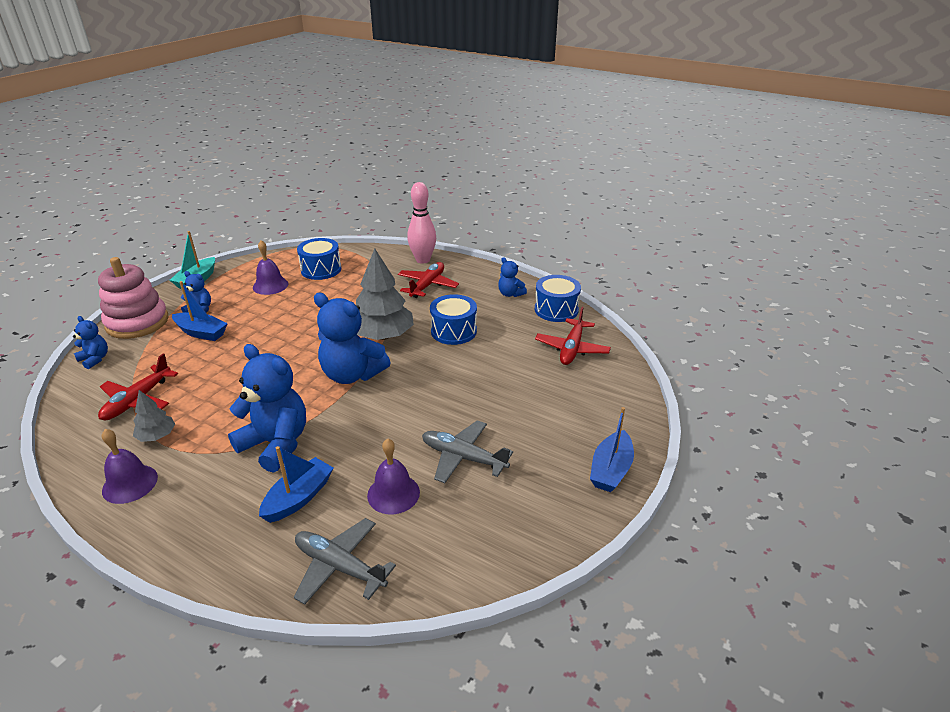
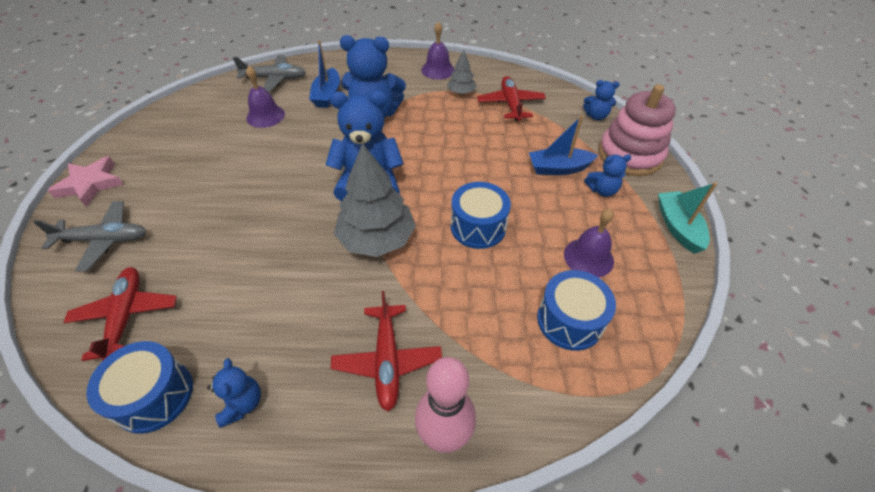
camera: 150 degrees right, 15 degrees up
grey plane [422,420,513,483] -> grey plane moved to [33,201,146,272]
blue drum [430,294,477,345] -> blue drum moved to [451,182,511,249]
blue teddy bear [498,257,527,297] -> blue teddy bear turned 60 degrees clockwise [207,358,261,428]
blue boat [590,407,634,492] -> pink star [47,156,124,207]

